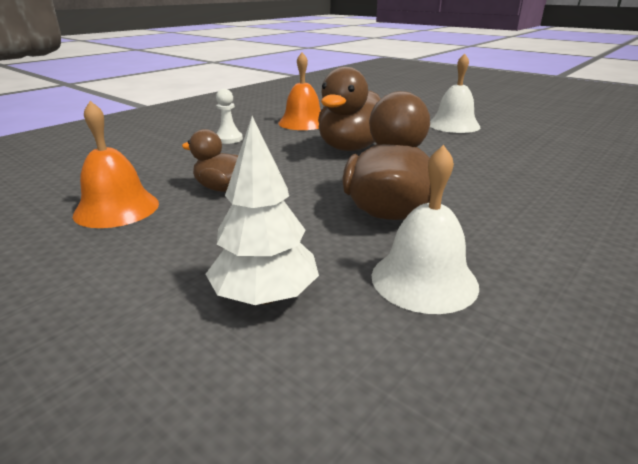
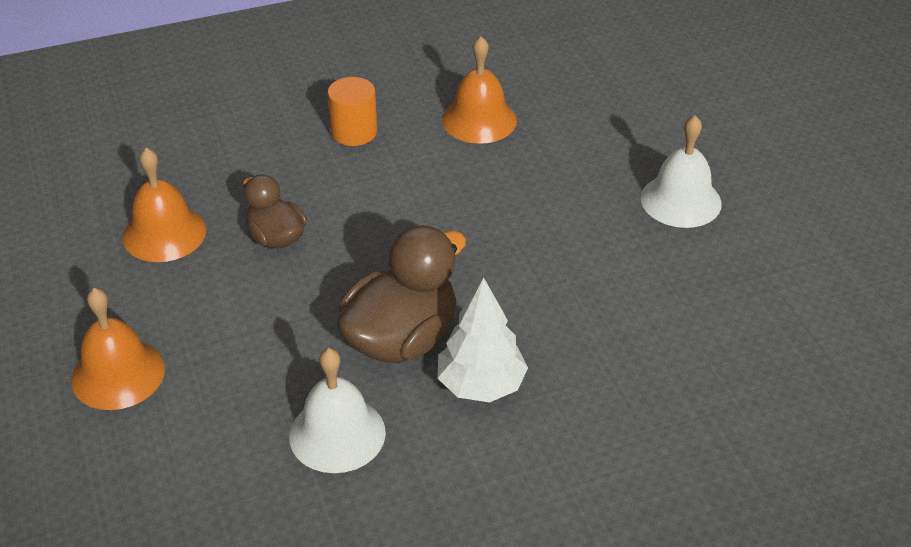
camera: 30 degrees right, 15 degrees up
white tree [206,116,319,305] -> white tree moved to [437,277,528,403]
white pawn [216,89,243,144] -> orange cylinder [327,77,377,146]
brown duck [318,67,381,151] -> none
none -> orange bell [71,288,165,410]

